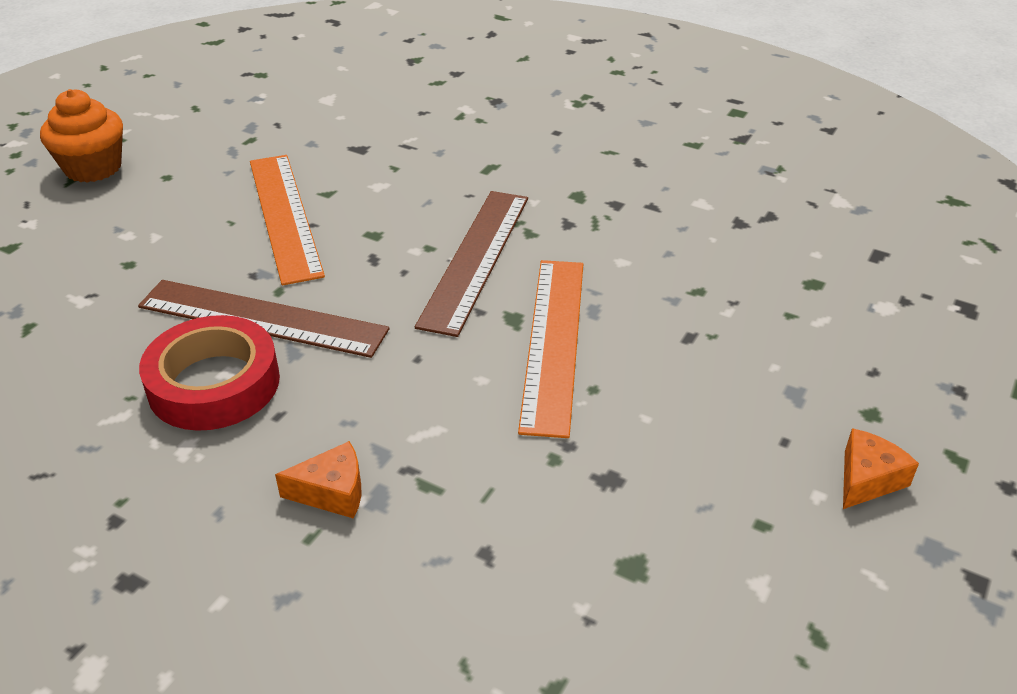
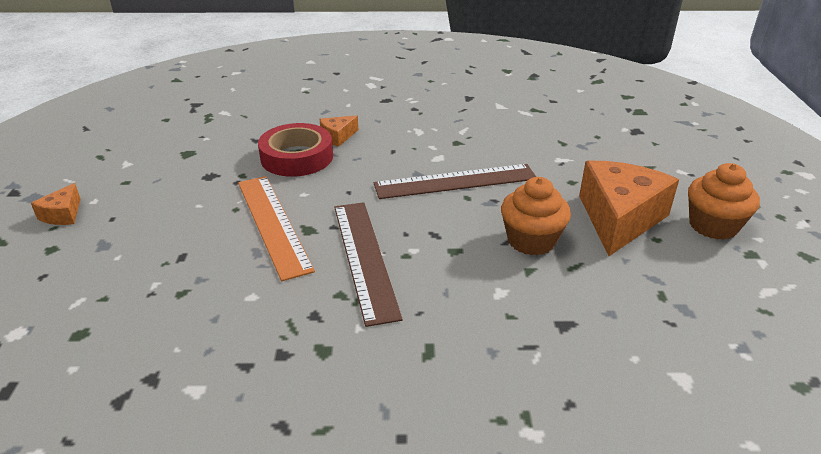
camera: 150 degrees right, 5 degrees down
red tape [139,315,280,431] -> red tape moved to [258,123,333,177]
orange ruler [250,155,325,285] -> orange cupcake [501,177,571,256]
none -> orange cheese [579,161,679,256]

